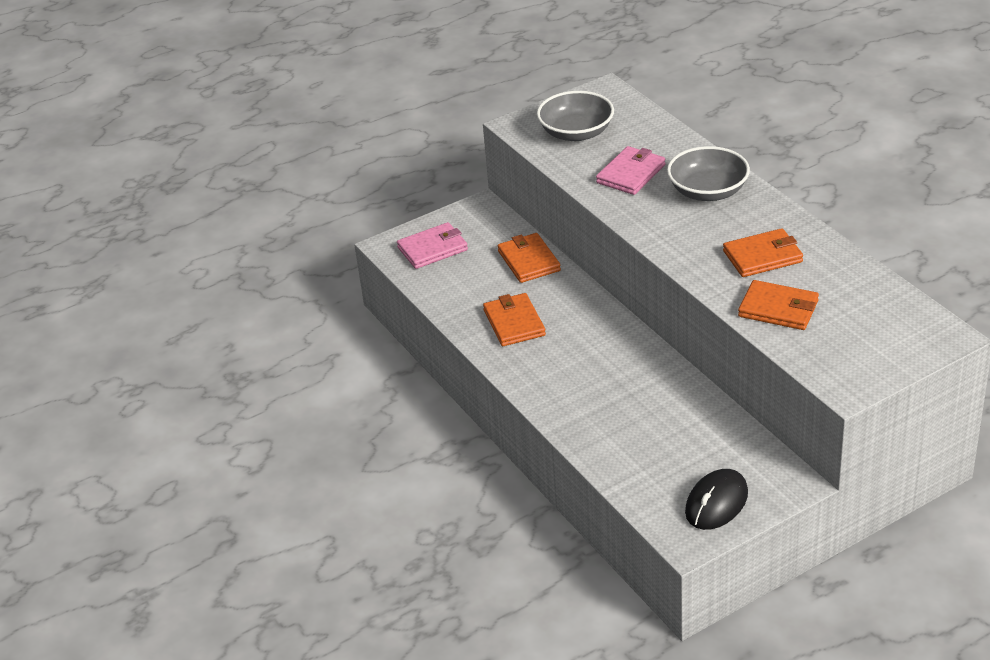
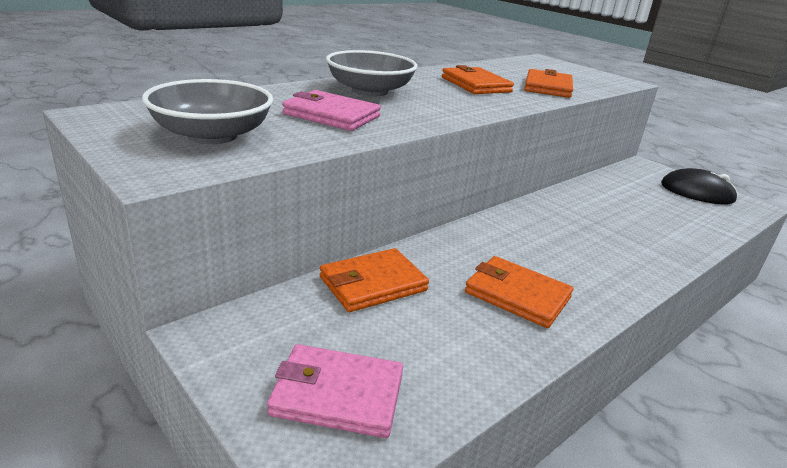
camera: 105 degrees left, 10 degrees down
pink wallet [397,222,468,269] -> pink wallet turned 45 degrees counterclockwise [267,344,403,438]
orange wallet [483,293,546,346] -> orange wallet turned 60 degrees clockwise [465,256,573,328]

